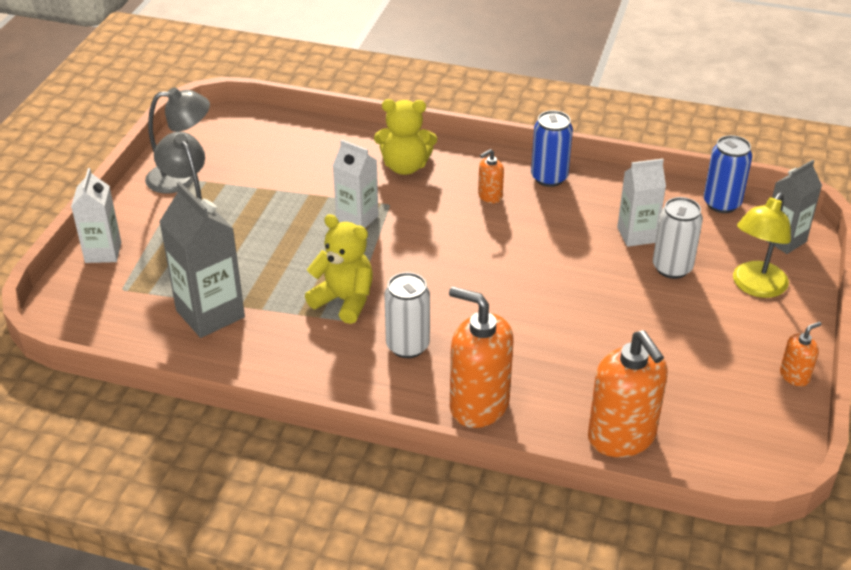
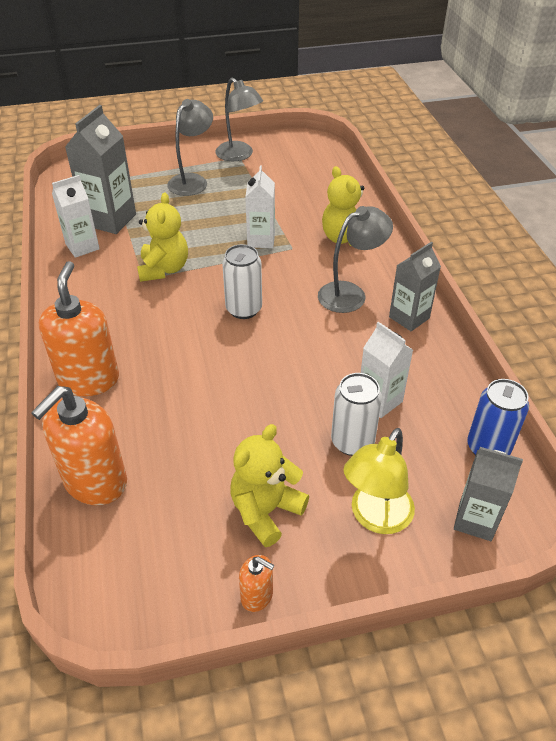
camera: 60 degrees right, 5 degrees up
white carton [71,168,121,263] -> white carton moved to [52,175,100,258]
white can [384,272,430,358] -> white can moved to [222,244,262,319]
orange soap dispenser [478,149,504,203] -> grey lamp [318,206,393,313]
blue can [531,110,573,187] -> grey carton [389,242,441,331]
yellow lamp [733,192,791,298] -> yellow lamp turned 60 degrees counterclockwise [343,428,415,534]
none -> yellow teddy bear [230,424,309,547]

